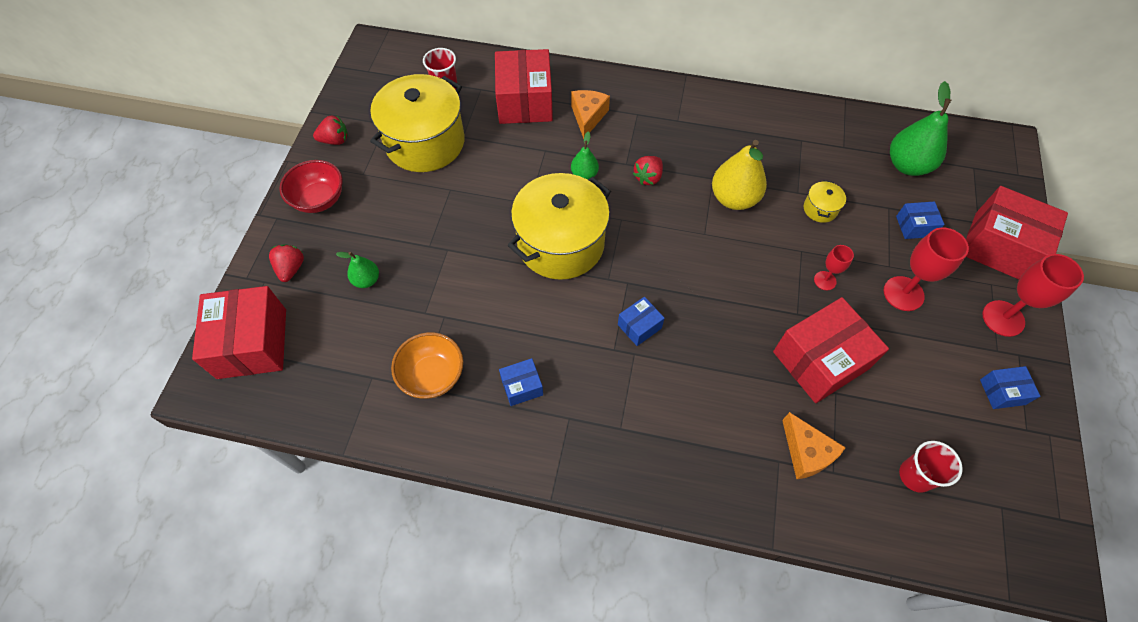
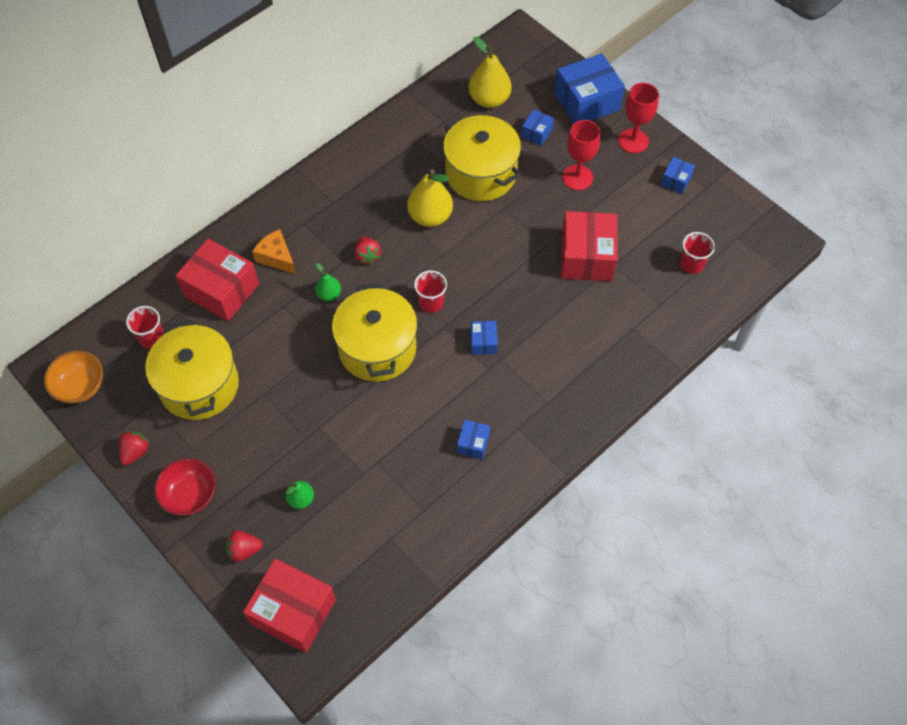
camera: 55 degrees left, 0 degrees up
red strawberry [269,244,304,282] -> red strawberry turned 45 degrees counterclockwise [226,530,263,562]
orange bowl [391,332,463,399] -> orange bowl moved to [44,351,103,404]
orange cheese [782,412,846,479] -> none
yellow pot [804,180,846,223] -> yellow pot [443,115,521,201], size x2.47
red goblet [814,245,854,290] -> none
green pear [890,81,951,176] -> yellow pear [469,37,511,108]
red box [966,186,1068,279] -> blue box [554,53,625,123]
none -> red cup [414,270,447,313]

